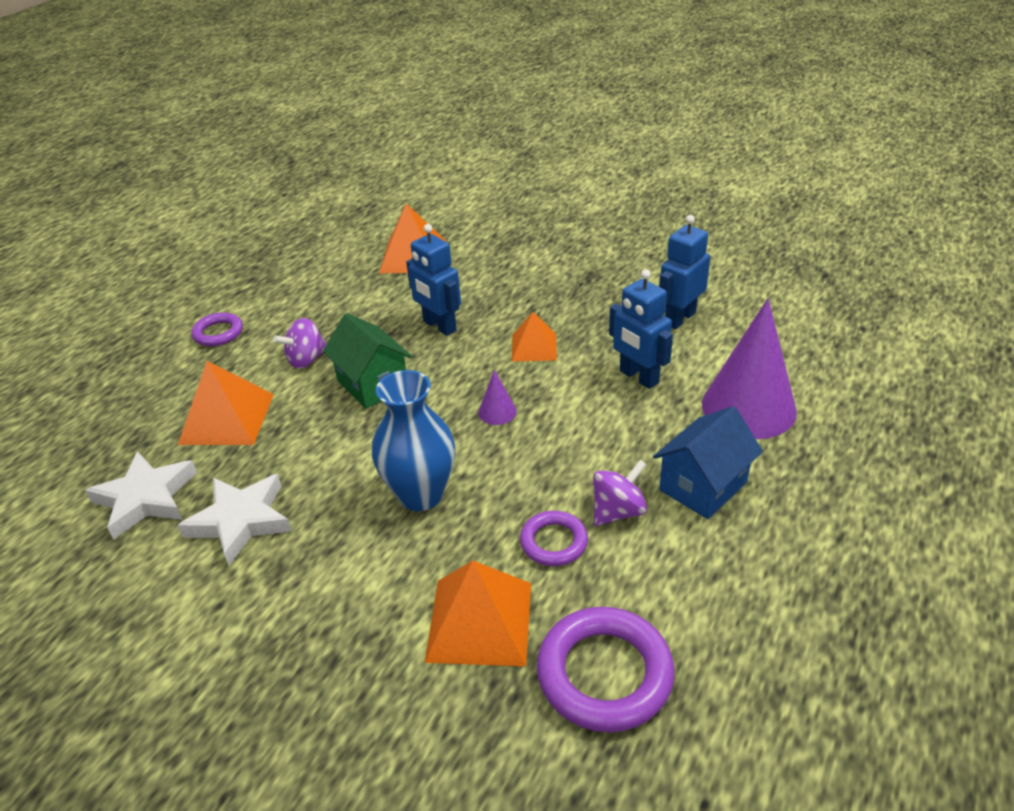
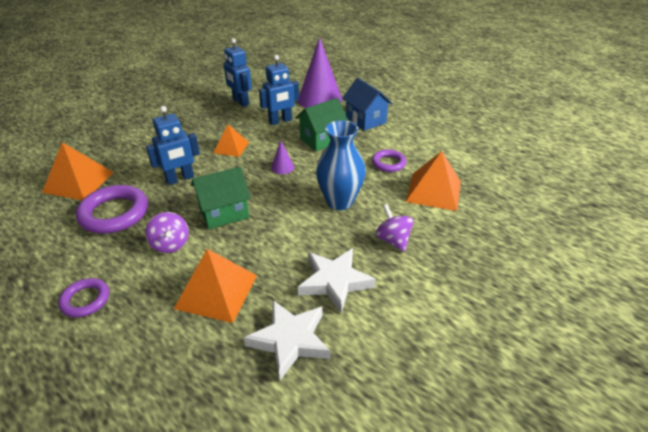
camera: 80 degrees left, 0 degrees up
purple ring [536,607,675,733] -> purple ring moved to [76,185,148,234]
purple spinning top [593,460,647,526] -> purple spinning top moved to [375,204,414,252]
none -> green house [295,98,348,152]

